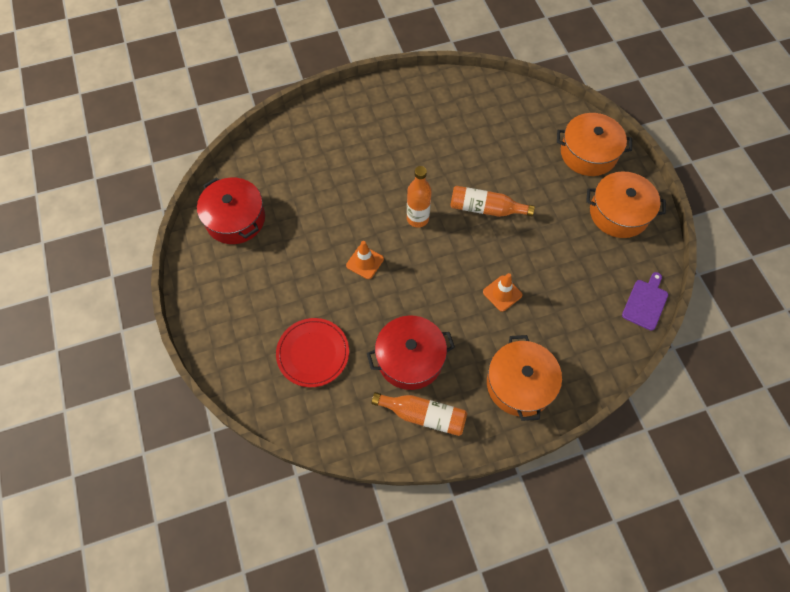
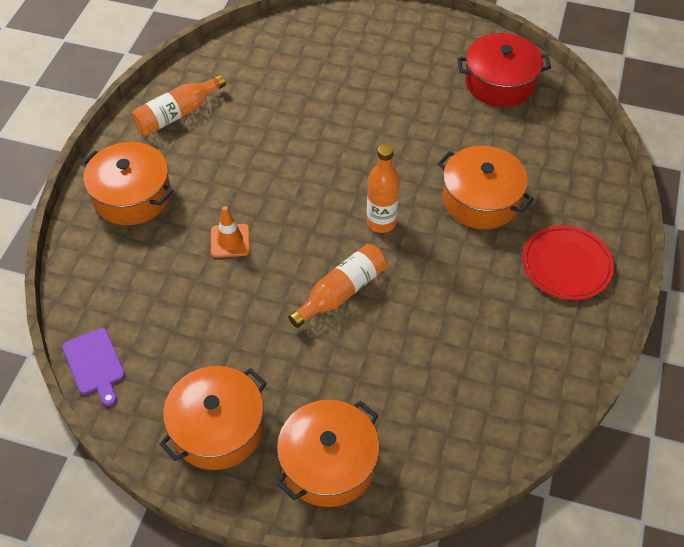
camera: 125 degrees right, 10 degrees down
red plate [276,318,349,387] -> red plate moved to [522,225,614,300]
orange traffic cone [346,241,384,279] -> none
red pot [367,316,455,390] -> none
none -> orange pot [437,146,534,229]

